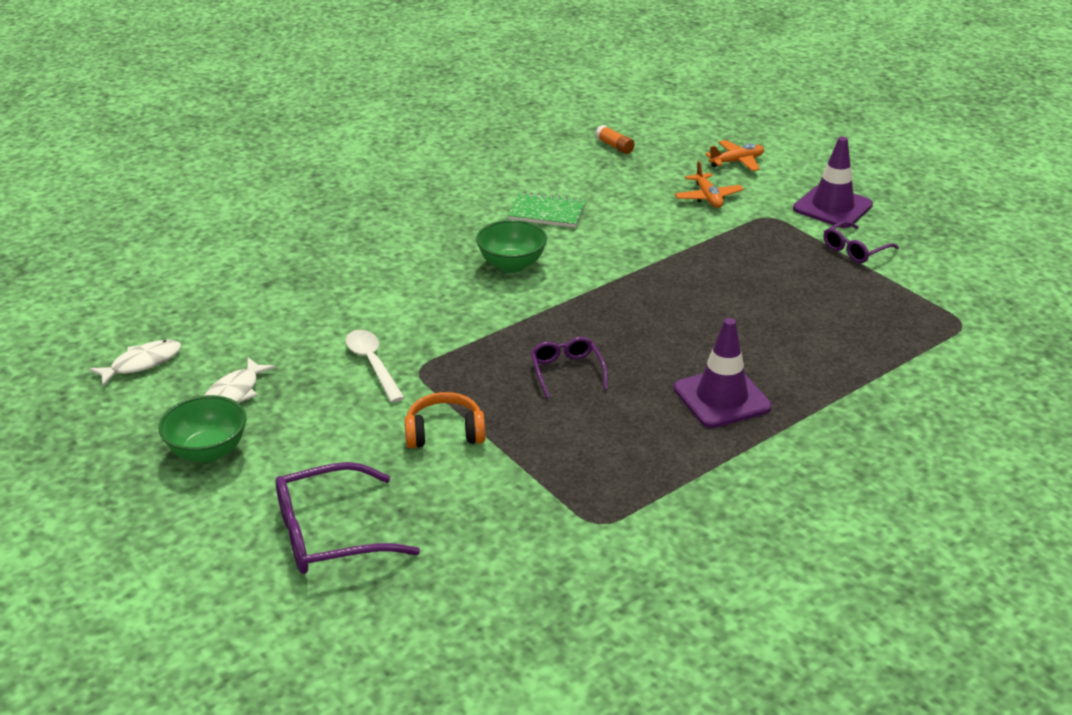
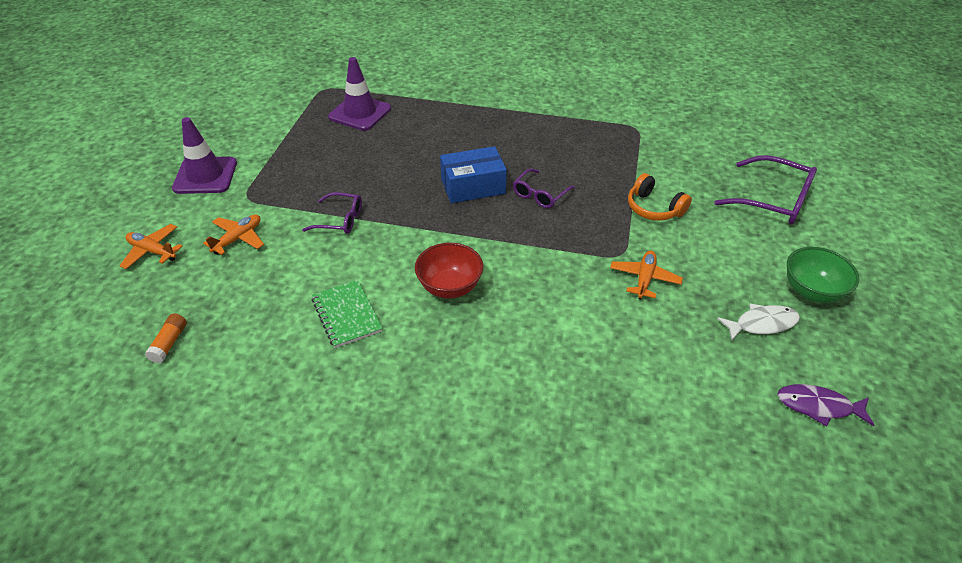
camera: 130 degrees left, 10 degrees up
white fish [89,340,181,386] -> purple fish [777,384,874,427]
white spoon [346,330,405,403] -> orange plane [610,251,683,300]
green bowl [476,220,547,273] -> red bowl [415,243,483,298]
purple traffic cone [674,318,772,428] -> purple traffic cone moved to [328,57,391,131]
purple glasses [824,221,899,263] -> purple glasses moved to [302,192,362,234]
none -> blue box [440,146,507,203]

